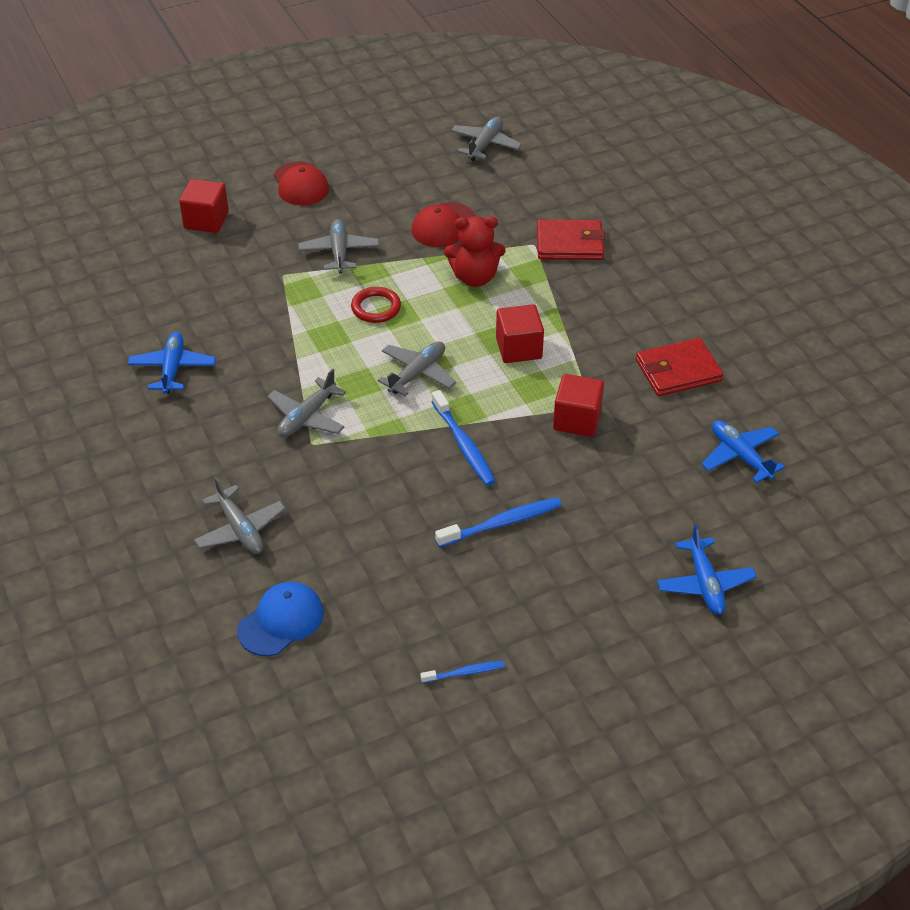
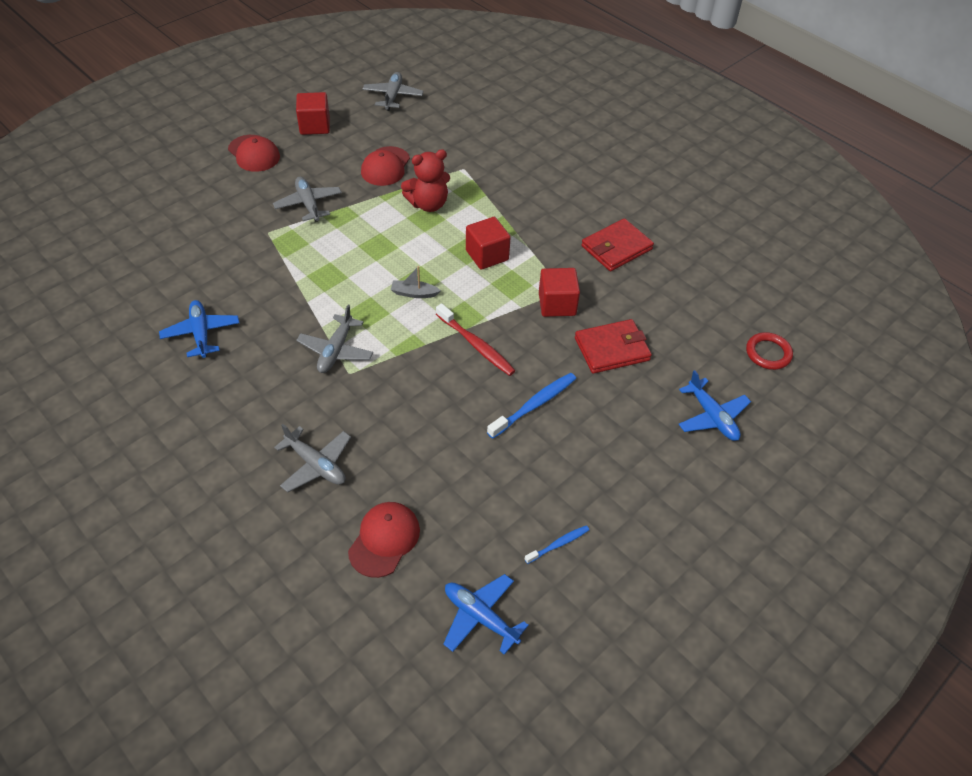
camera: 20 degrees left, 5 degrees up
red cube [179,179,229,233] -> red cube moved to [296,92,330,135]
blue cap [237,582,324,656] -> red cap [348,502,420,578]
red ring [351,287,401,323] -> red ring moved to [746,332,793,370]
grey plane [378,342,456,396] -> grey boat [391,266,441,298]
blue toothbrush [431,390,496,486] -> red toothbrush [436,303,516,376]
red wallet [537,219,605,260] -> red wallet moved to [575,319,652,374]
blue plane [701,420,785,483] -> blue plane moved to [443,574,529,655]

